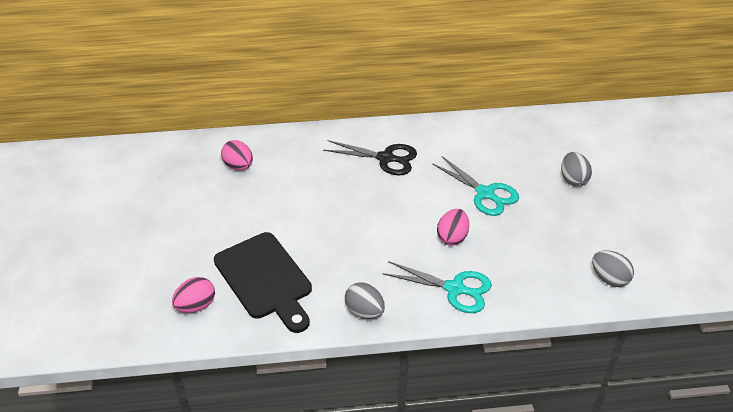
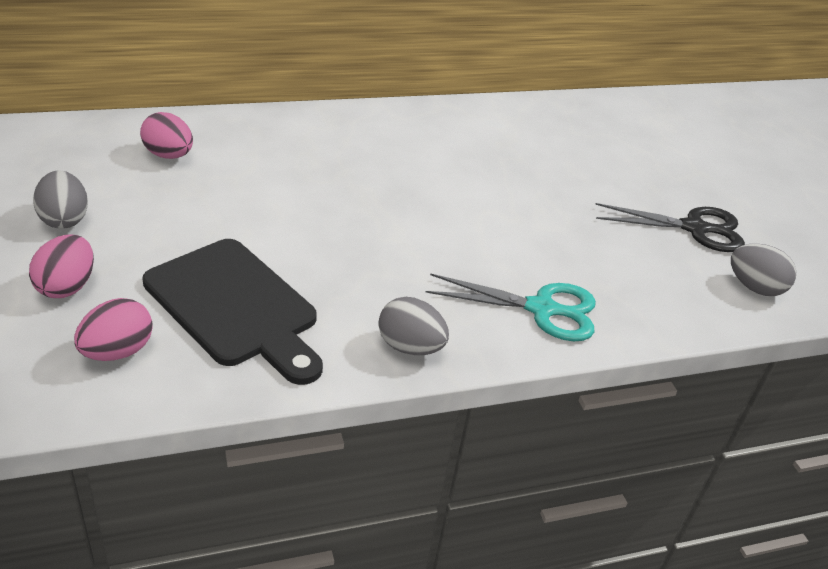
camera: 15 degrees left, 5 degrees down
black scissors [323,140,417,176] -> black scissors moved to [595,203,745,252]
turquoise scissors [432,156,519,216] -> none
pink egg [437,209,469,246] -> pink egg moved to [29,234,94,298]
grey egg [561,152,592,186] -> grey egg moved to [33,171,88,229]

